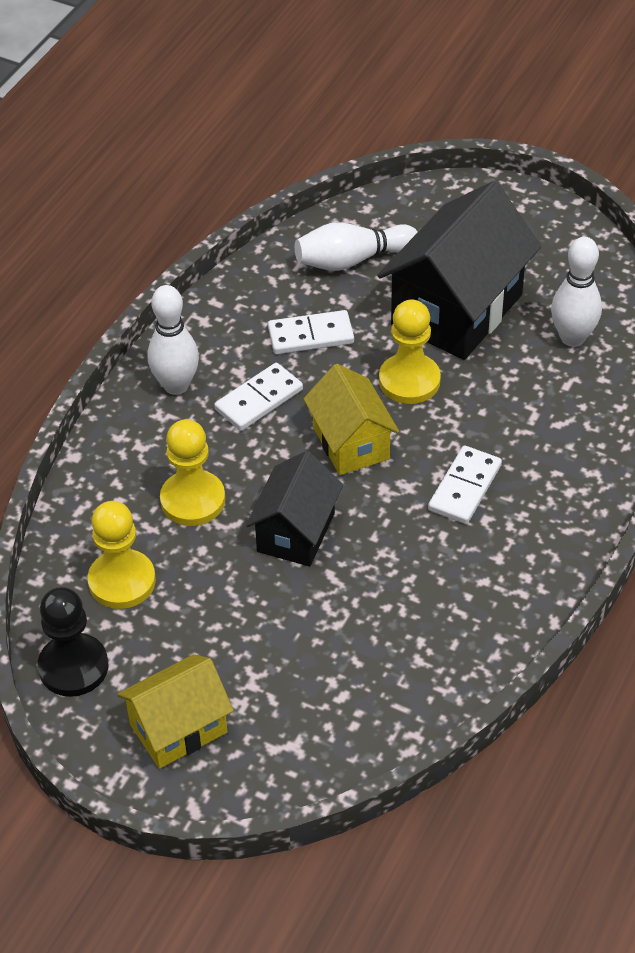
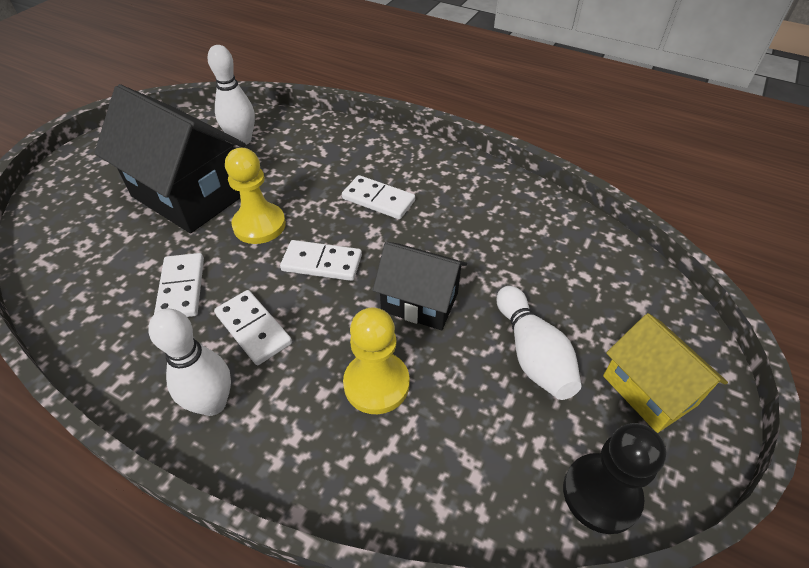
camera: 90 degrees left, 0 degrees up
yellow pawn [88,501,156,609] -> none
white bowling pin [295,222,418,271] -> white bowling pin moved to [496,286,582,400]
yellow house [304,364,399,475] -> white domino [280,240,362,281]

